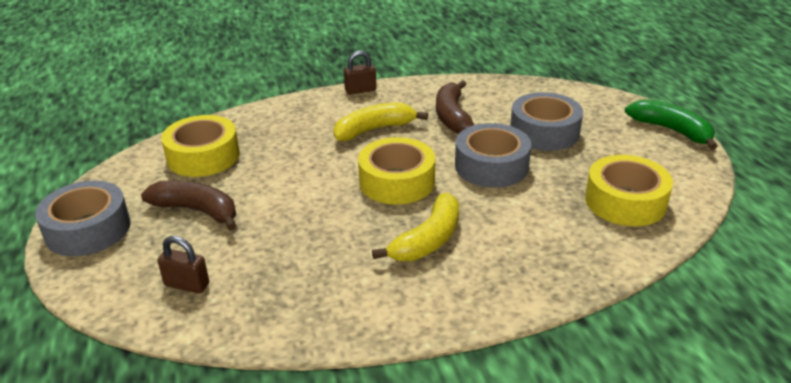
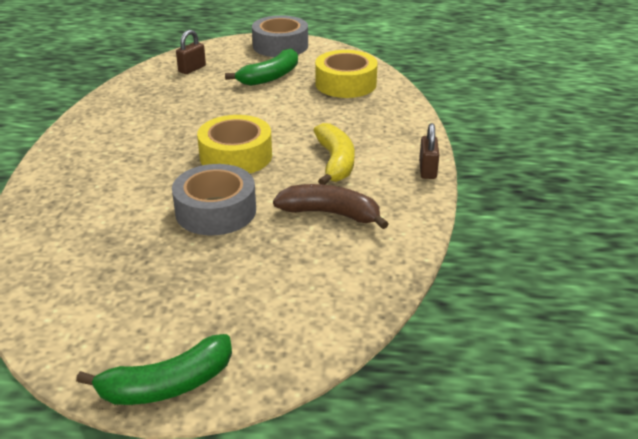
camera: 110 degrees right, 0 degrees up
brown banana [141,181,236,231] -> green banana [225,48,298,86]
yellow banana [372,193,459,261] -> none
grey tape [510,92,583,151] -> none
yellow tape [585,155,673,226] -> none

